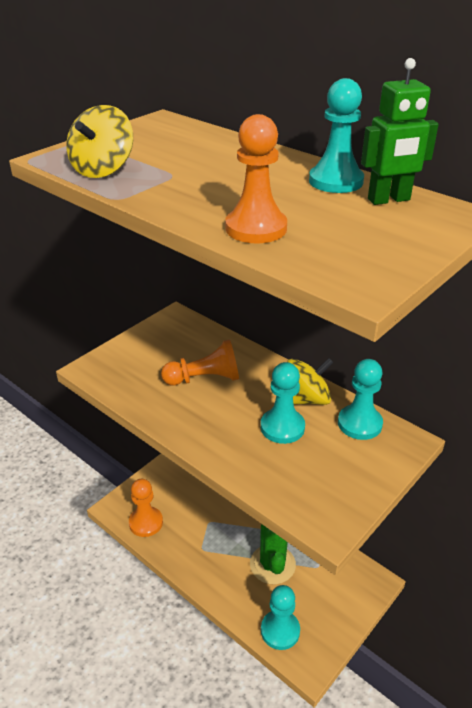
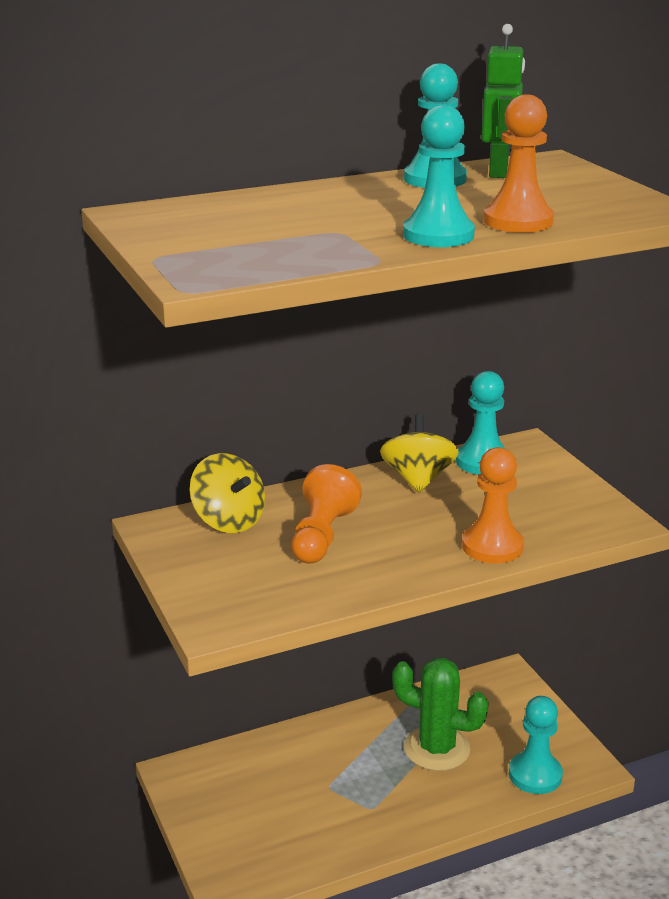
camera: 65 degrees left, 10 degrees down
yellow spinning top [66,105,133,178] -> yellow spinning top moved to [190,453,265,533]
orange pawn [129,479,163,537] -> orange pawn moved to [462,447,524,564]
turquoise pawn [261,362,305,444] -> turquoise pawn moved to [403,105,475,247]

